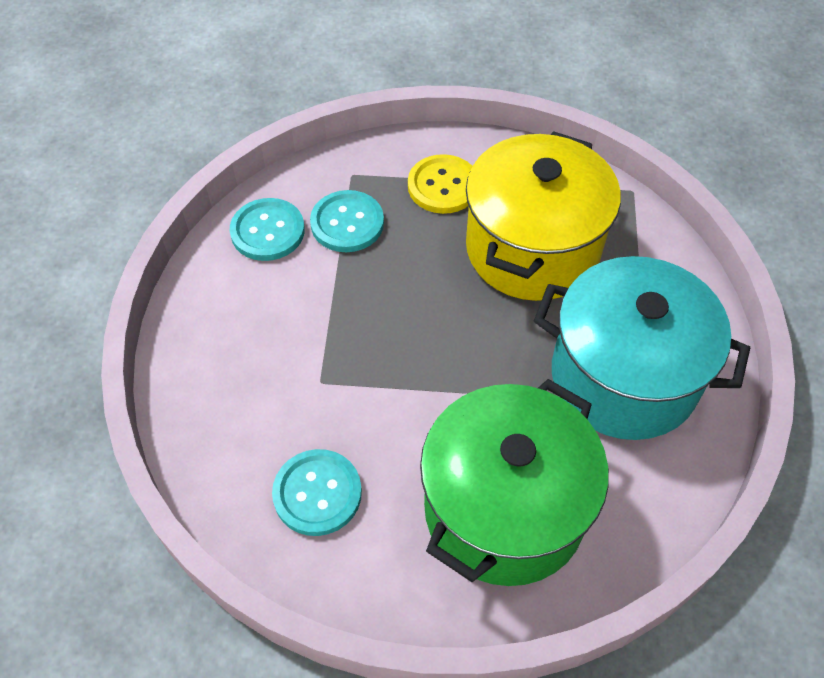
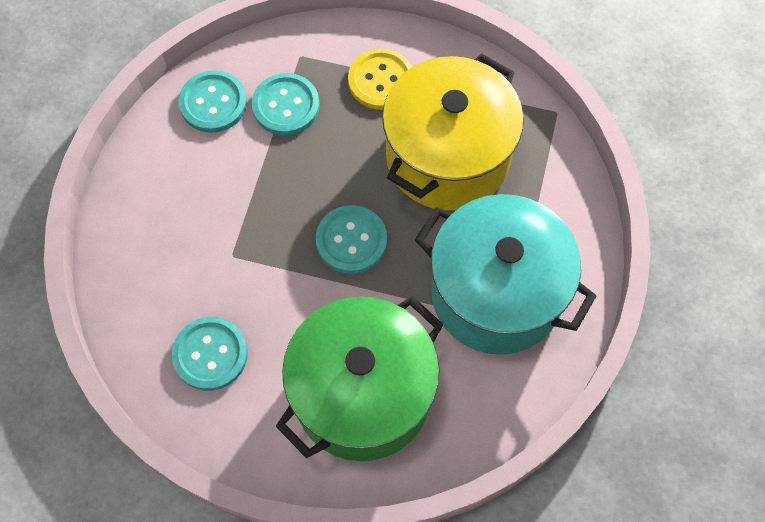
camera: 10 degrees right, 10 degrees up
none -> turquoise button [316,205,387,274]

